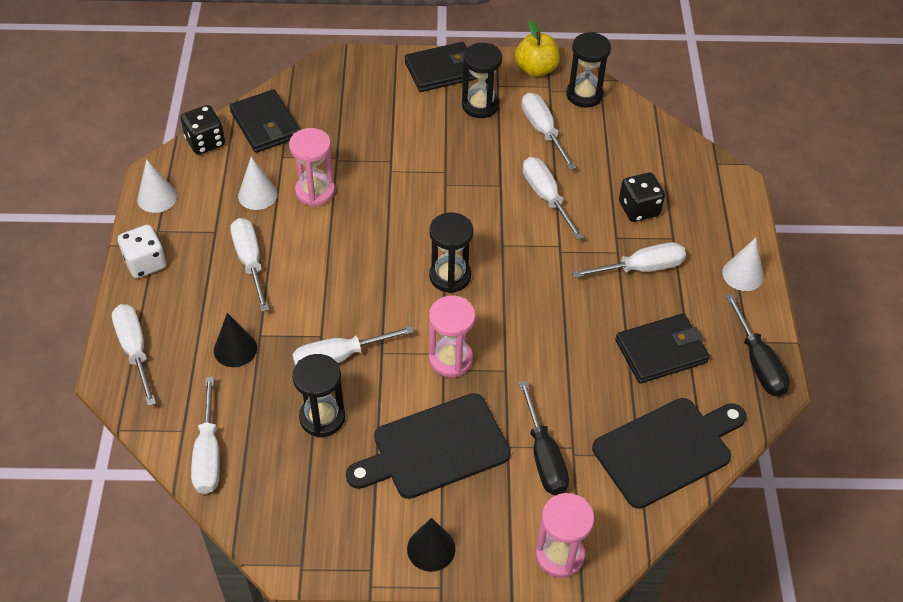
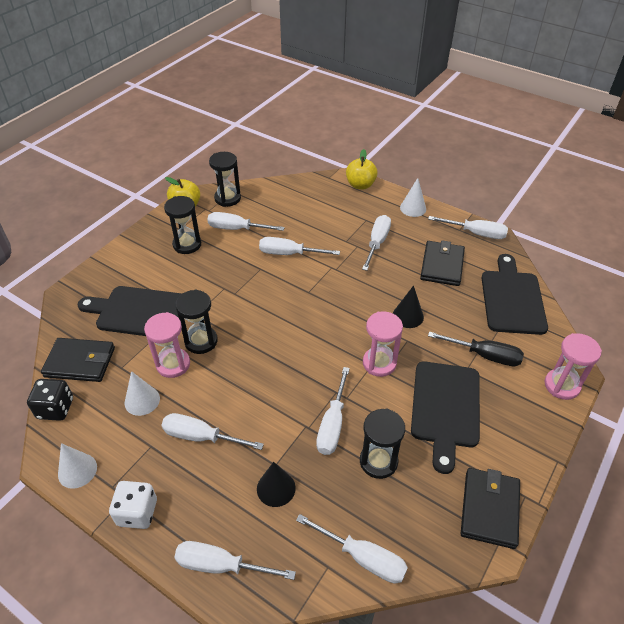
camera: 55 degrees left, 5 degrees down
black wallet [405,42,477,92] -> black wallet moved to [461,468,520,549]
black cone [407,518,456,572] -> black cone moved to [393,285,424,328]
black hourglass [429,212,473,293] -> black hourglass moved to [175,289,218,354]
black dice [619,172,665,222] -> none
black screwdriver [725,294,790,396] -> white screwdriver [428,216,508,239]
none -> black cutting board [77,286,182,336]
none -> yellow apple [346,149,378,190]

